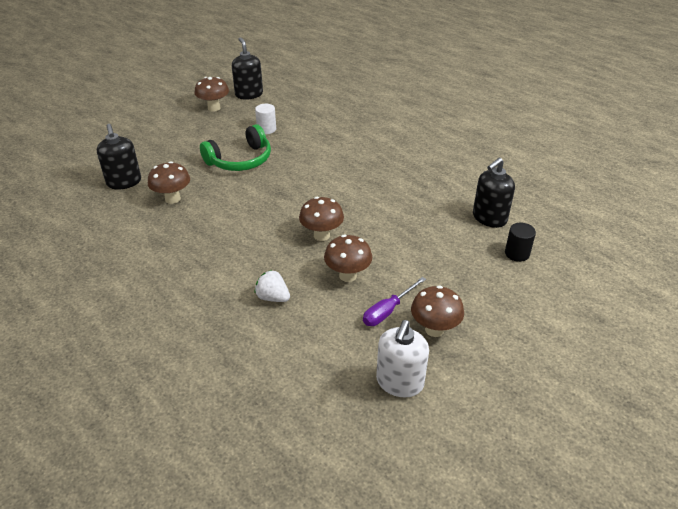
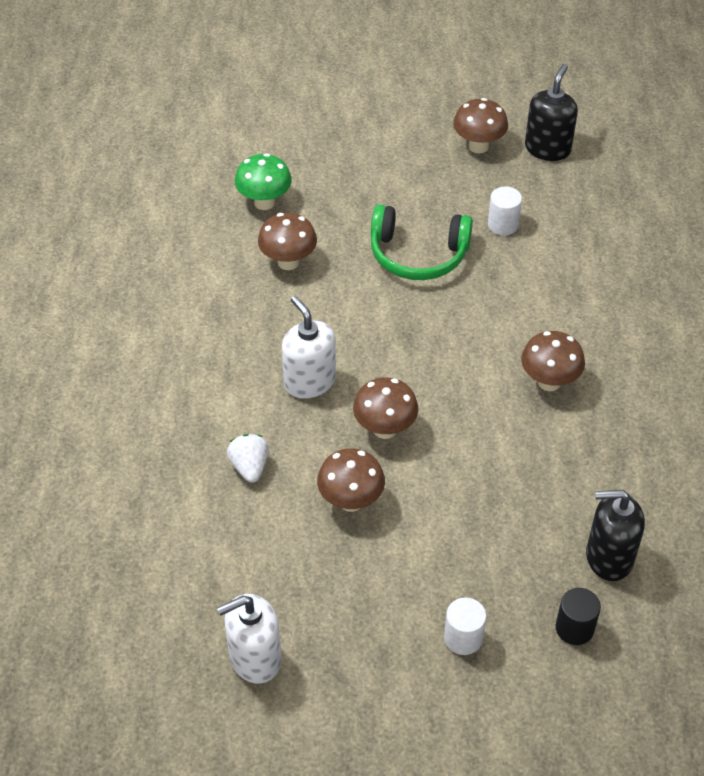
camera: 45 degrees right, 10 degrees up
black soap dispenser [97,124,141,190] -> green mushroom [235,153,292,210]
purple screwdriver [363,277,426,326] -> none
brown mushroom [411,285,464,337] -> brown mushroom moved to [521,331,585,391]
none -> white soap dispenser [282,296,336,399]
none -> white cylinder [444,597,486,655]

